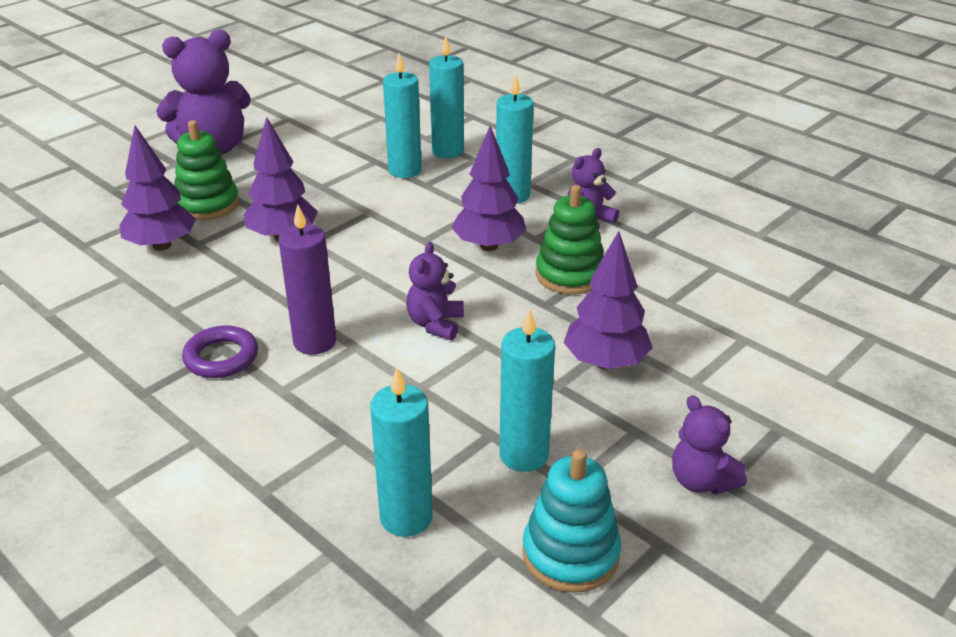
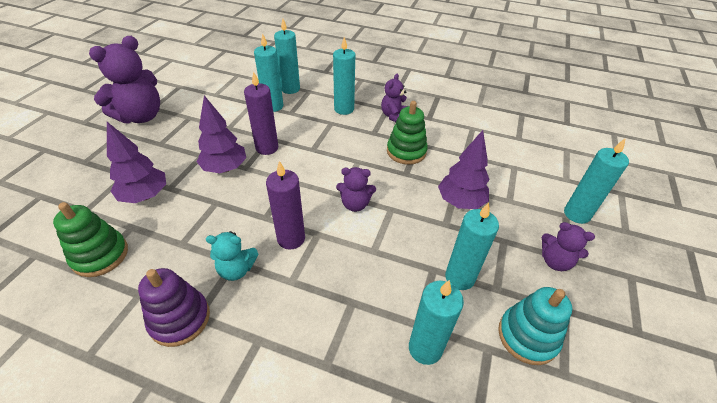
camera: 25 degrees left, 10 degrees up
green stacking toy [174,120,239,220] -> green stacking toy moved to [53,202,128,277]
purple ring [182,326,258,378] -> turquoise teddy bear [206,231,258,281]
purple teddy bear [406,242,464,340] -> purple teddy bear turned 75 degrees counterclockwise [336,167,376,212]
purple tree [451,126,527,251] -> none
none -> purple stacking toy [138,268,210,347]
none -> purple candle [244,71,278,155]
none -> turquoise candle [564,139,629,224]

